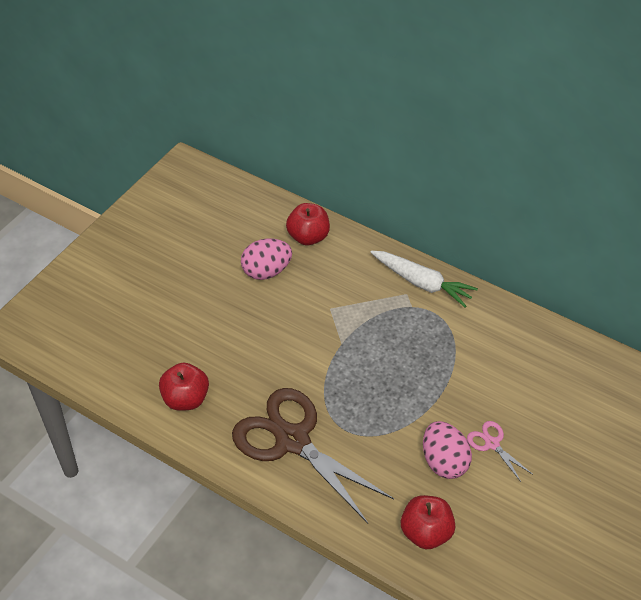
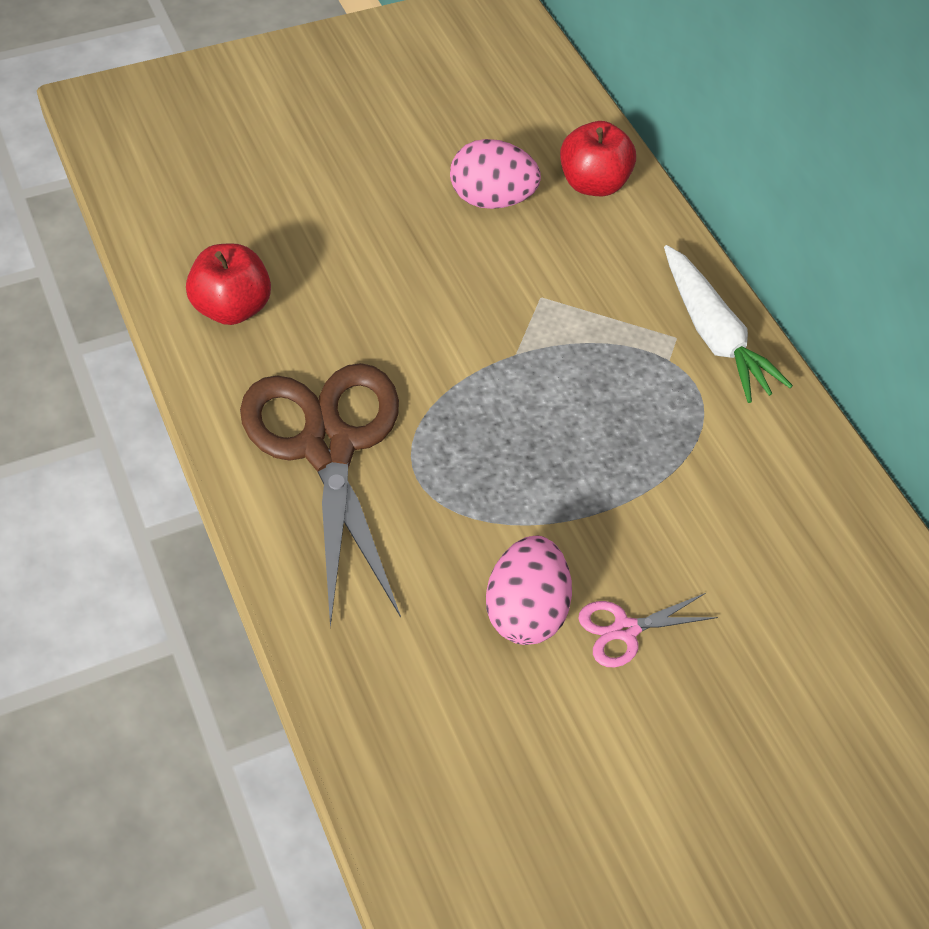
camera: 30 degrees right, 5 degrees up
red apple [401,495,455,549] -> none
pink scissors [467,421,532,482] -> pink scissors turned 105 degrees counterclockwise [578,593,718,667]

